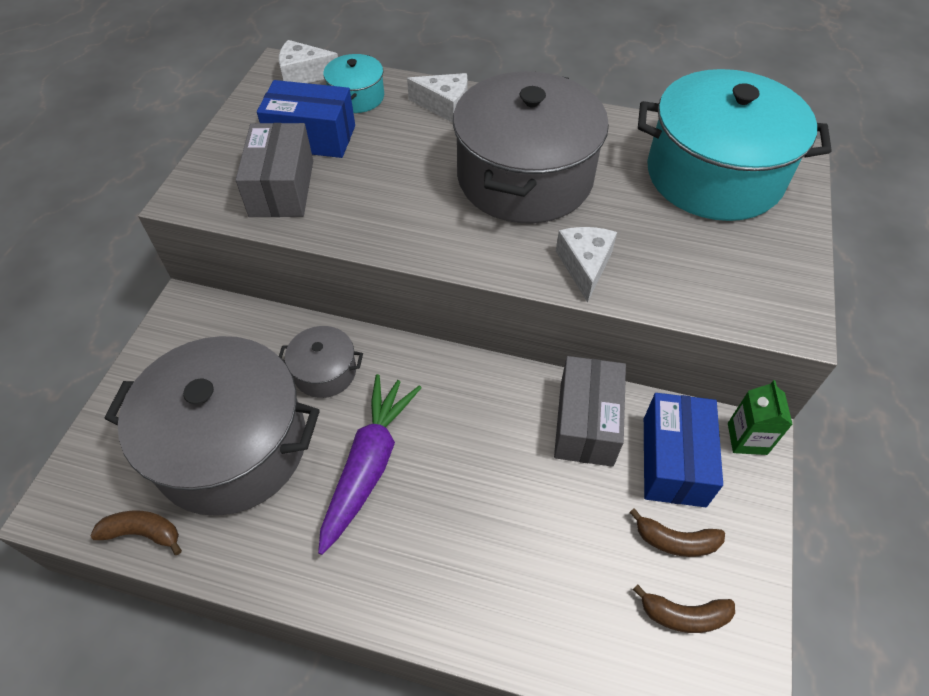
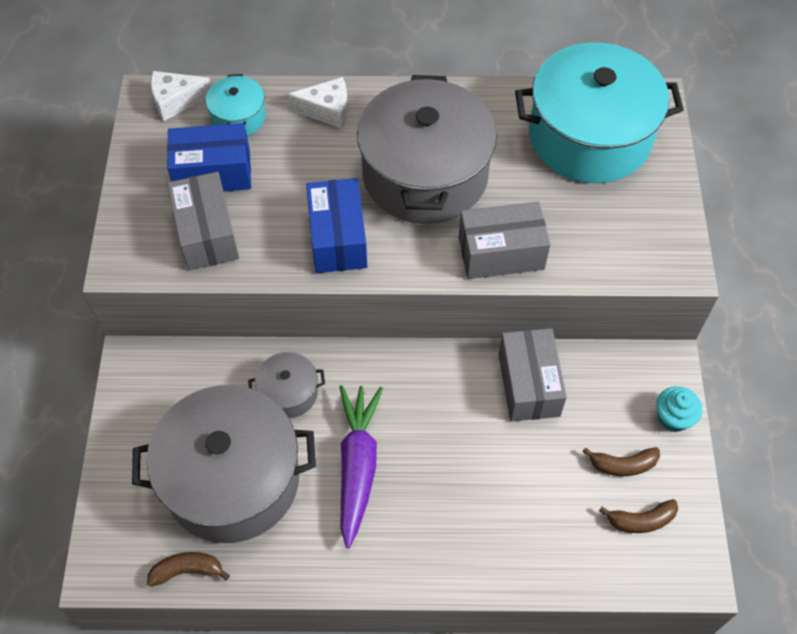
camera: 15 degrees left, 5 degrees up
white cheese [556,227,617,302] -> grey box [459,202,551,279]
blue box [644,393,723,507] -> blue box moved to [306,178,367,273]
green carton [728,380,793,455] -> none
none -> turquoise cupcake [656,386,702,432]

